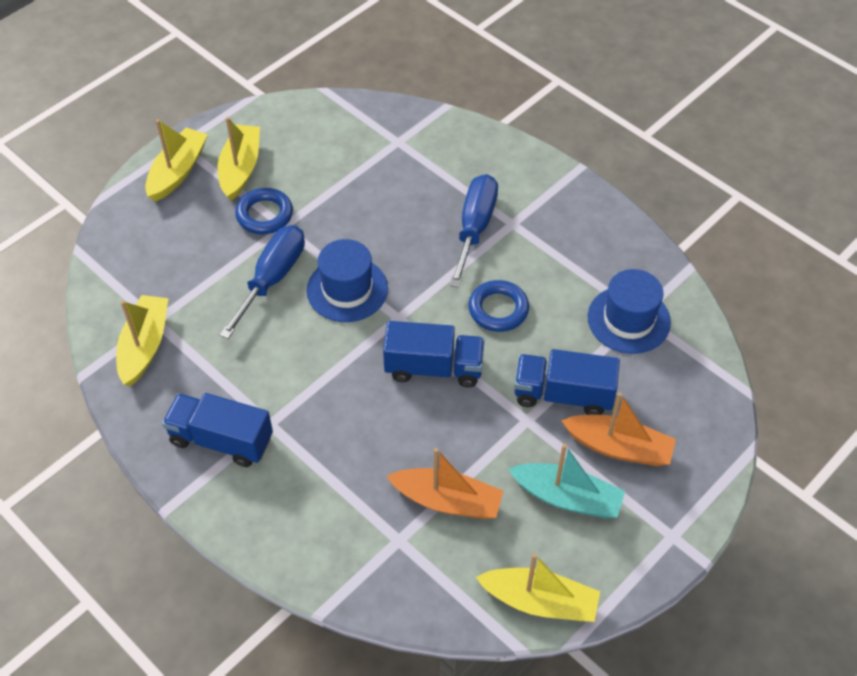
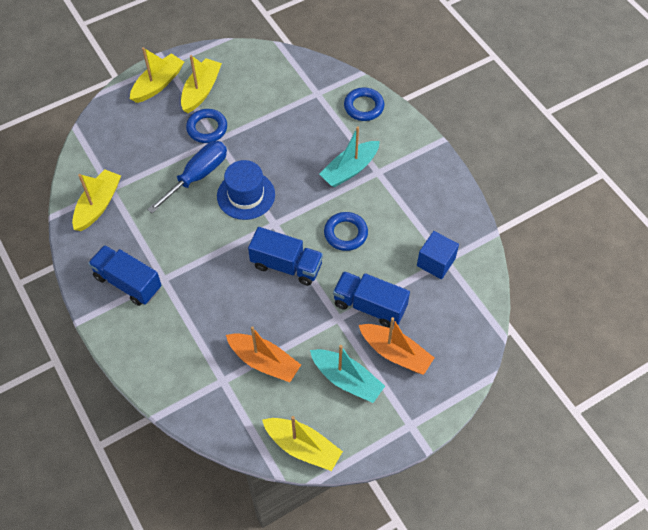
camera: 15 degrees right, 5 degrees up
blue screwdriver [450,174,498,288] -> turquoise boat [319,127,380,187]
blue hat [588,269,671,354] -> blue cube [417,231,459,279]
none -> blue ring [344,88,384,121]

